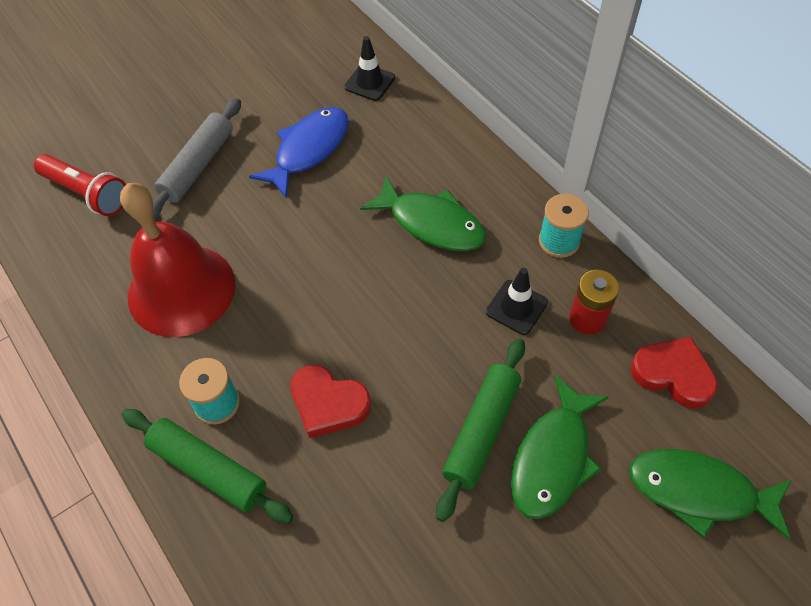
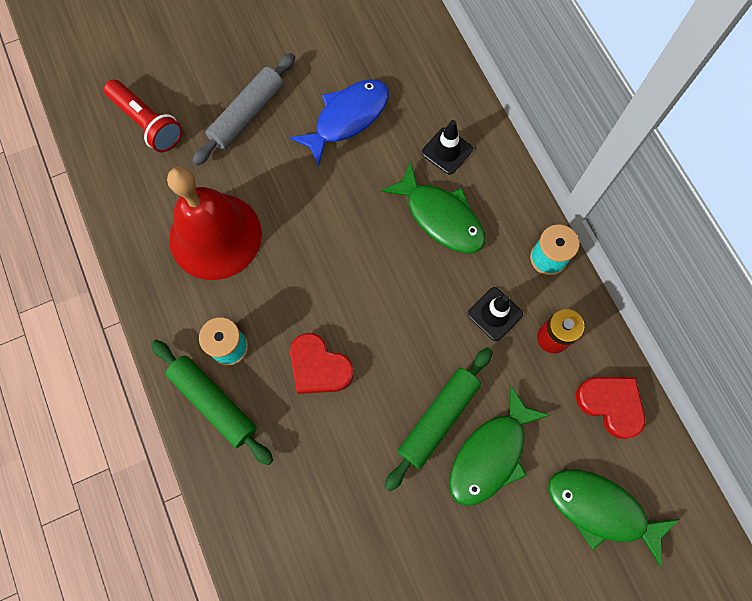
camera: 10 degrees right, 15 degrees up
black traffic cone [344,36,395,101] -> black traffic cone moved to [422,120,473,175]

